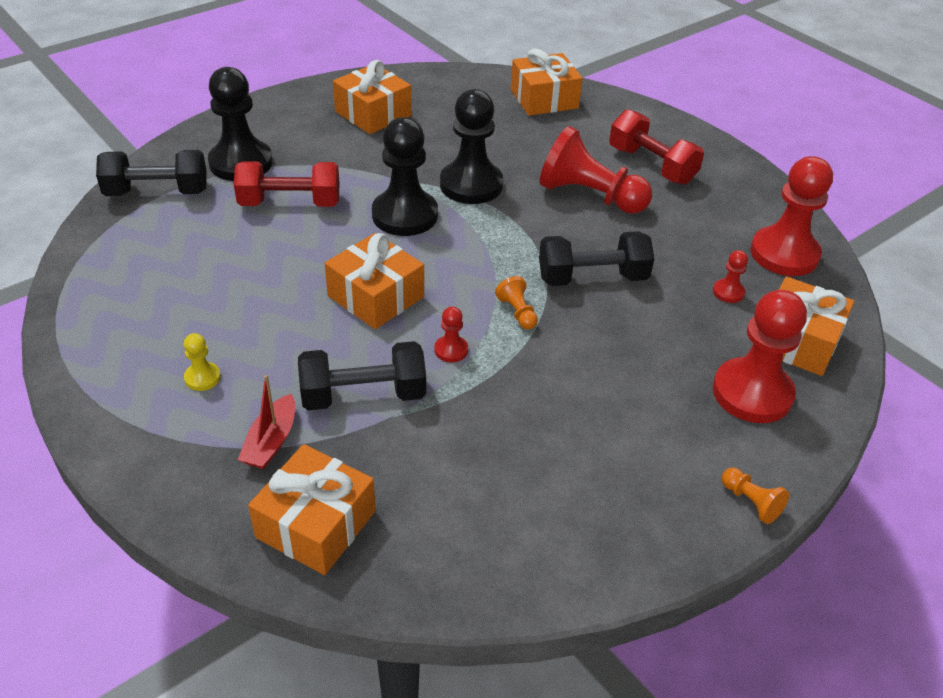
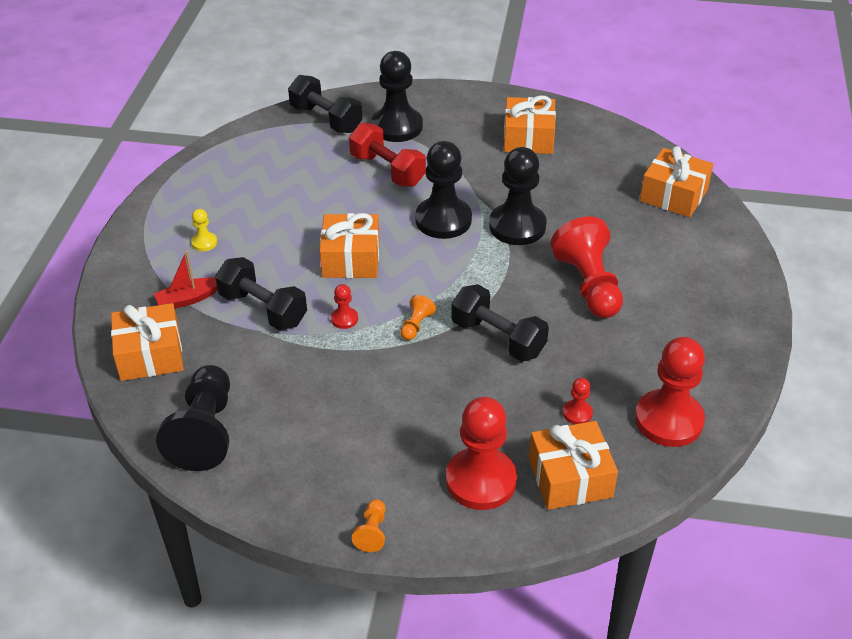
camera: 50 degrees right, 0 degrees up
red dumbbell [609,109,704,185] -> none
none -> black pawn [156,365,230,471]

